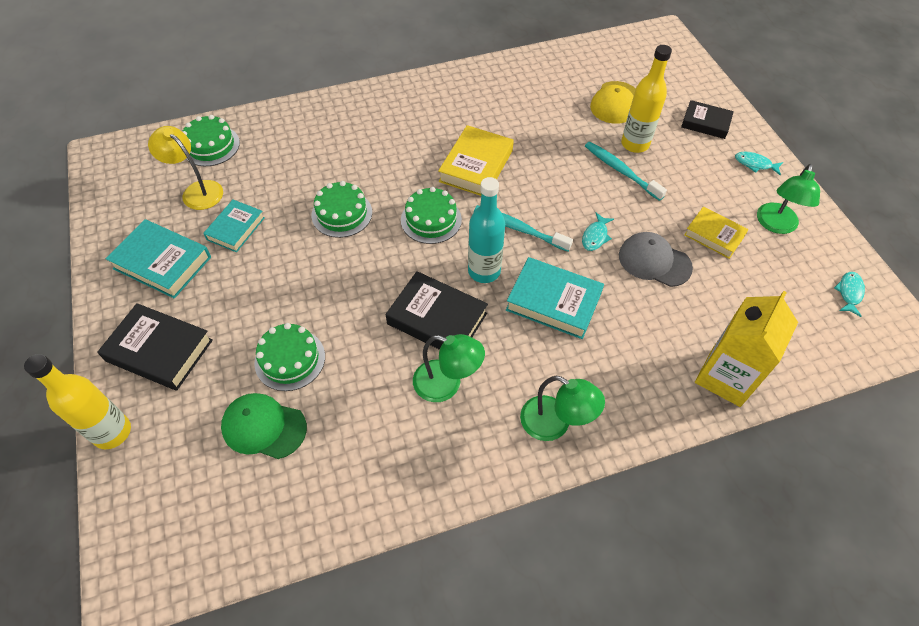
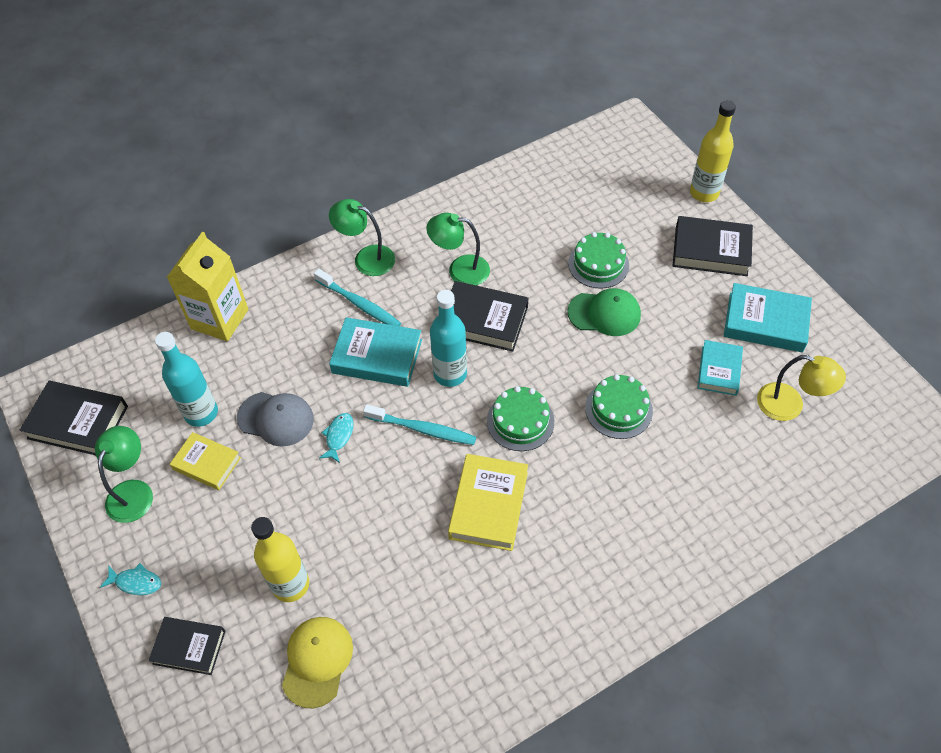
camera: 170 degrees right, 0 degrees up
green cake [182,115,240,166] -> none
green cap [221,393,307,459] -> green cap moved to [567,288,641,336]
turquoise toothbrush [585,142,667,201] -> turquoise toothbrush moved to [314,269,401,326]
turquoise fish [834,272,865,317] -> black book [20,381,128,455]
none -> turquoise bottle [155,332,218,427]

